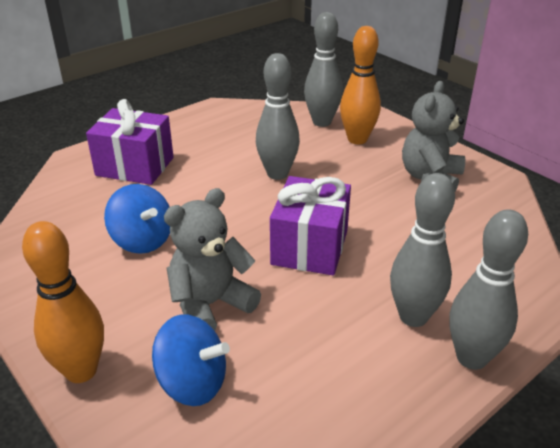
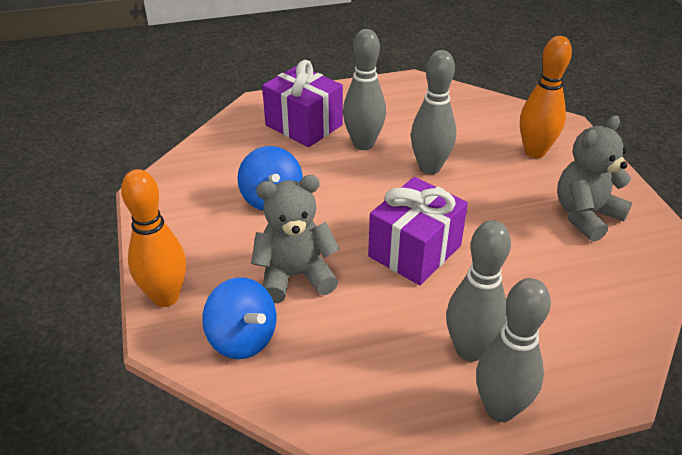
camera: 25 degrees right, 5 degrees up
grey bowling pin [304,12,343,127] -> grey bowling pin moved to [343,29,386,150]

